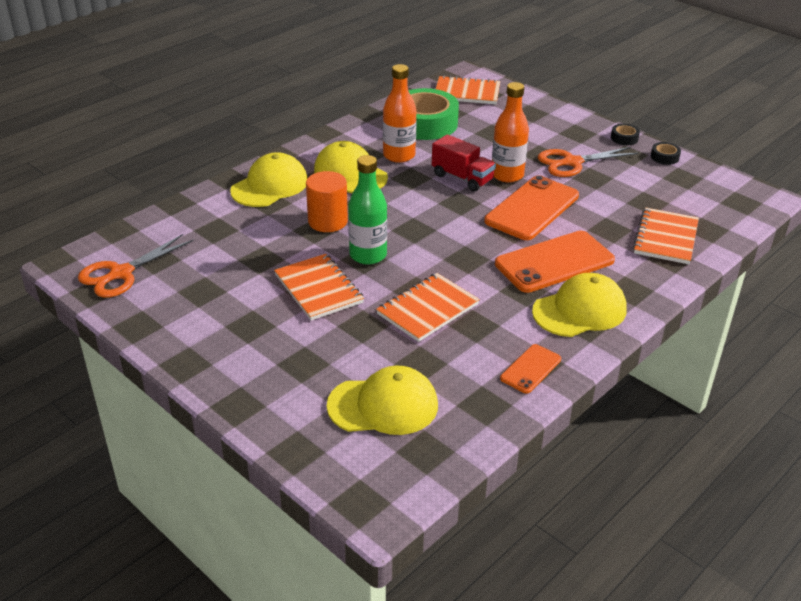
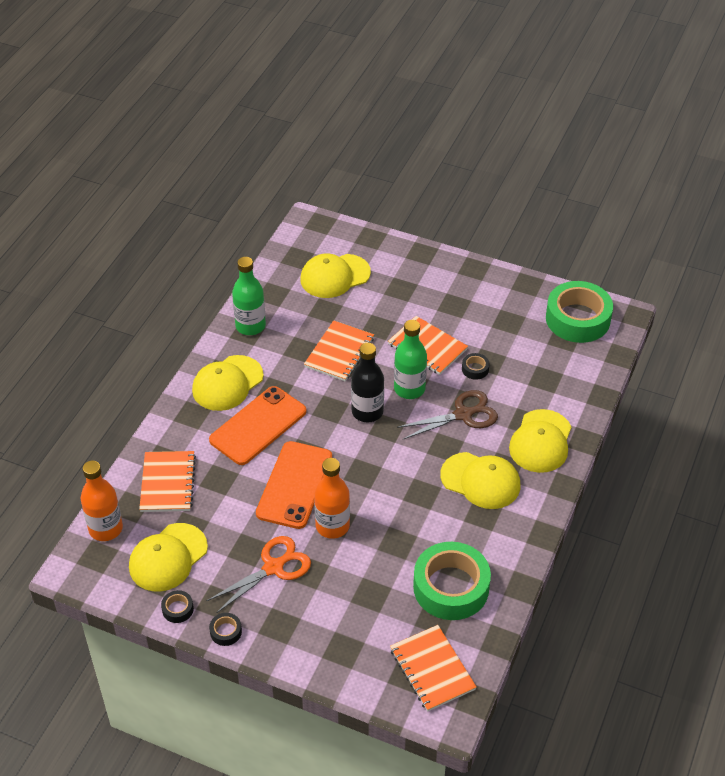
camera: 160 degrees right, 10 degrees up
orange scissors [78,234,194,298] -> green tape [546,281,613,343]
orange cylinder [306,171,348,232] -> brown scissors [397,390,498,439]
orange bottle [383,64,417,163] -> orange bottle moved to [81,461,123,541]
red truck [432,134,496,192] -> none
orange notebook [436,75,500,104] -> orange notebook turned 75 degrees clockwise [390,625,476,712]
orange phone [500,344,561,394] -> green bottle [232,257,266,335]
none -> yellow cap [129,523,208,592]
none -> black bottle [351,343,384,422]
none -> black tape [462,353,490,380]

